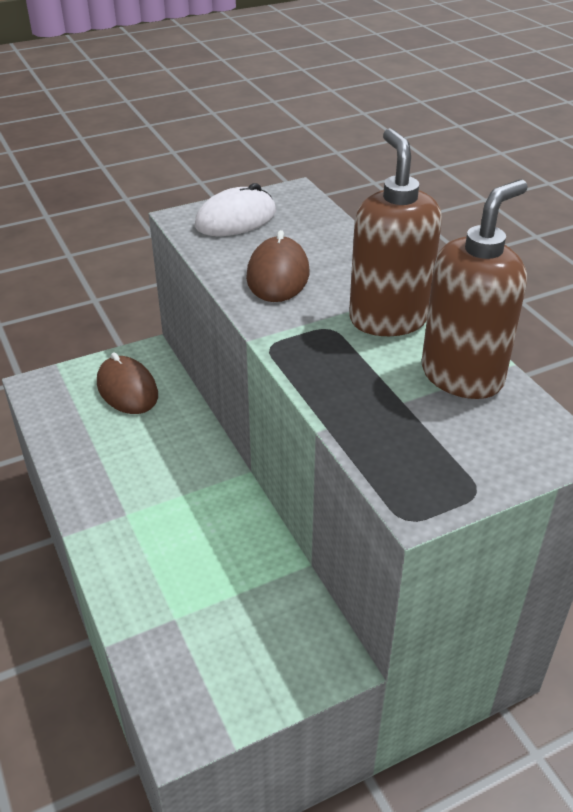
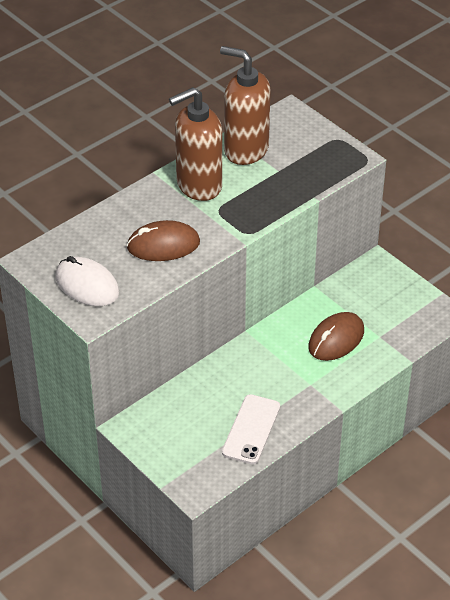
camera: 105 degrees left, 5 degrees up
brown mouse [97,352,158,414] -> brown mouse moved to [309,312,364,361]
none -> white phone [222,394,280,464]

